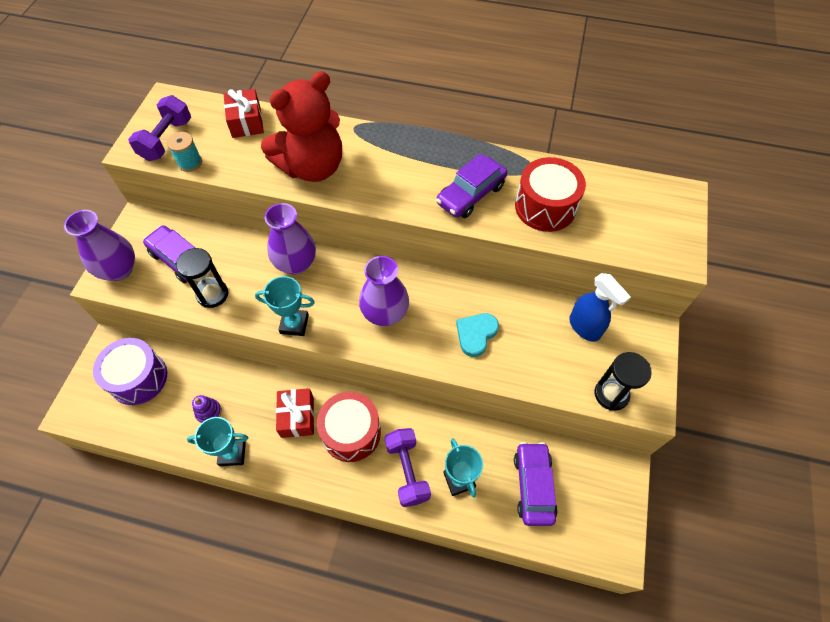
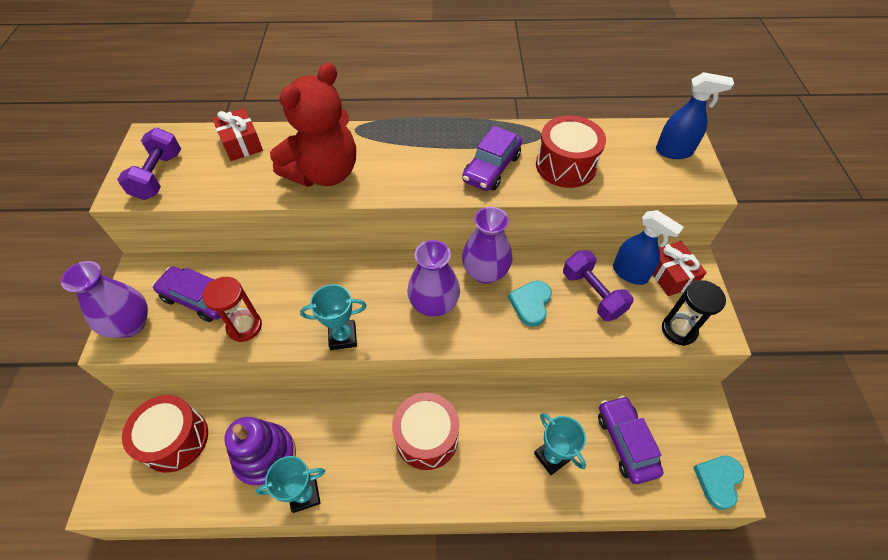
camera: 15 degrees left, 5 degrees down
purple drum [93,338,167,405] -> red drum [122,395,208,473]
turquoise spool [167,132,202,172] -> none
black hourglass [176,248,229,308] -> red hourglass [202,277,262,342]
purple stacking toy [192,395,222,423] -> purple stacking toy [224,417,296,488], size x2.12
purple vase [265,203,316,275] -> purple vase moved to [462,207,512,284]
red gift [276,388,314,438] -> red gift moved to [653,241,707,296]
purple dumbbell [385,428,431,507] -> purple dumbbell moved to [563,250,634,321]
none -> blue spray bottle [656,72,734,159]
none -> turquoise heart [693,456,744,510]

